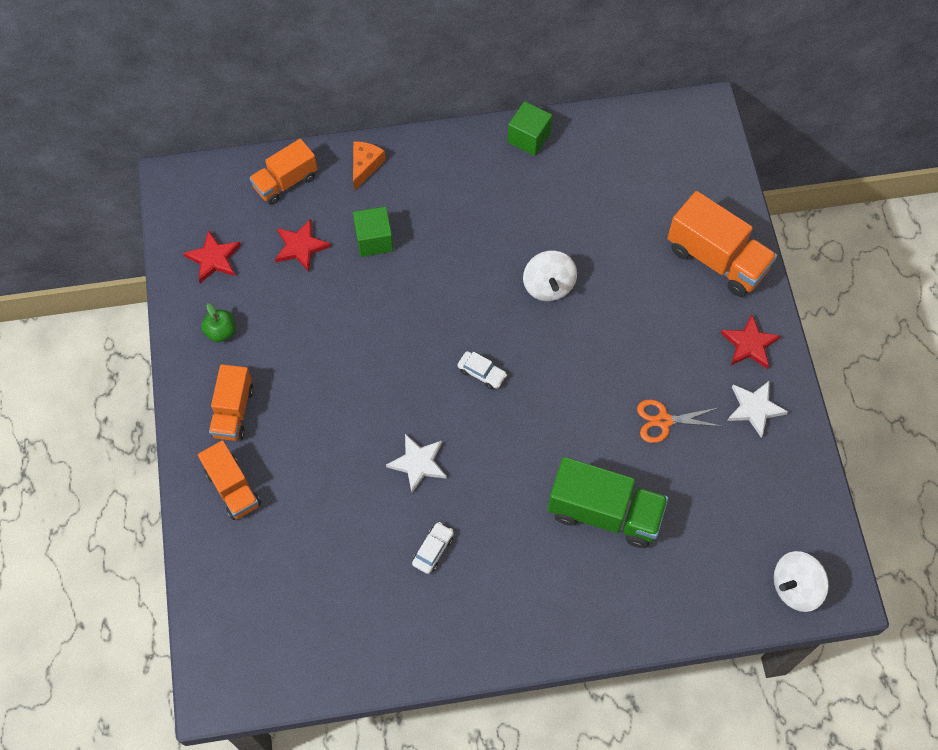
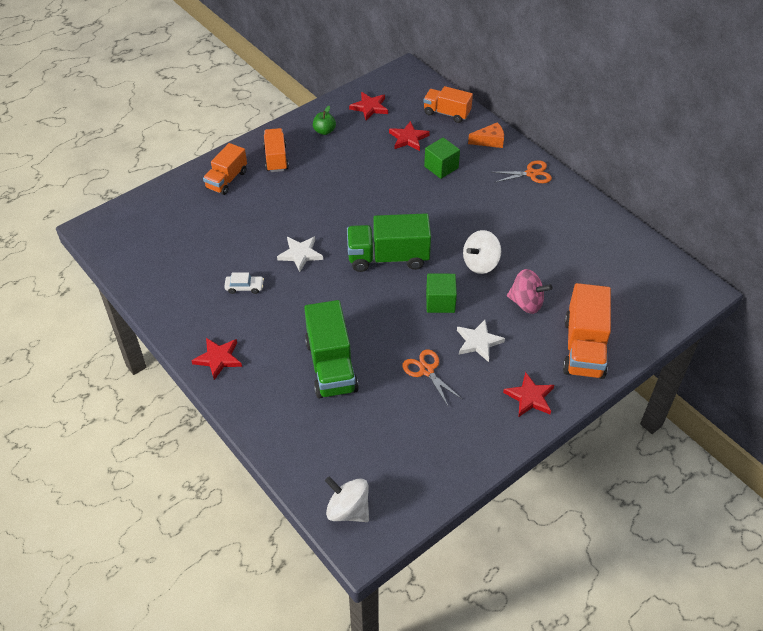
camera: 60 degrees right, 15 degrees down
orange truck [209,364,254,441] -> orange truck turned 105 degrees clockwise [263,128,289,172]
white car [457,351,507,389] -> green truck [347,213,431,272]
green cube [507,101,552,156] -> green cube moved to [426,273,457,313]
white star [727,380,788,438] -> white star moved to [457,320,505,362]
none -> red star [191,338,242,380]
none -> orange scissors [493,160,552,183]
none -> pink spinning top [507,269,552,314]

